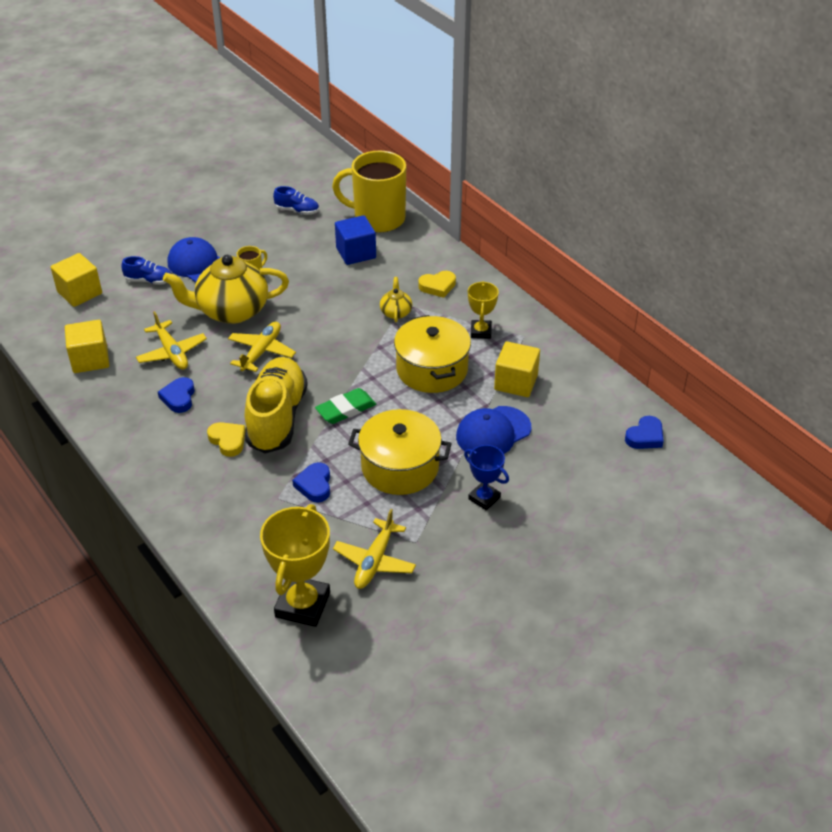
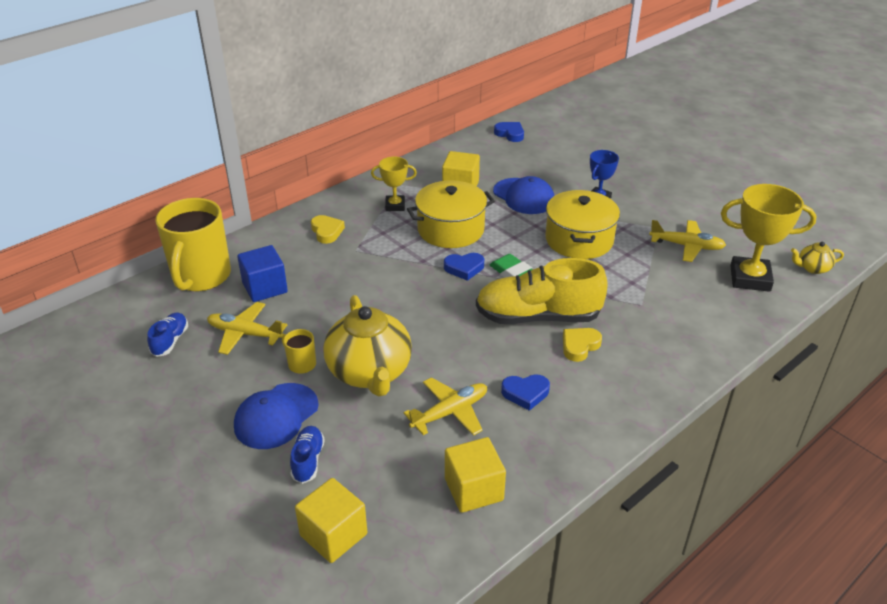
camera: 95 degrees left, 5 degrees down
yellow plane [228,322,296,372] -> yellow plane moved to [207,302,287,355]
blue heart [292,462,330,503] -> blue heart moved to [444,253,484,281]
yellow teapot [380,277,412,322] -> yellow teapot moved to [791,242,844,274]

